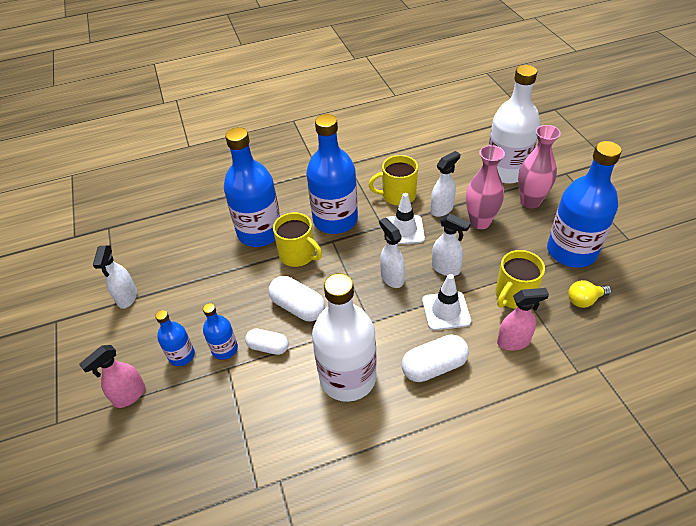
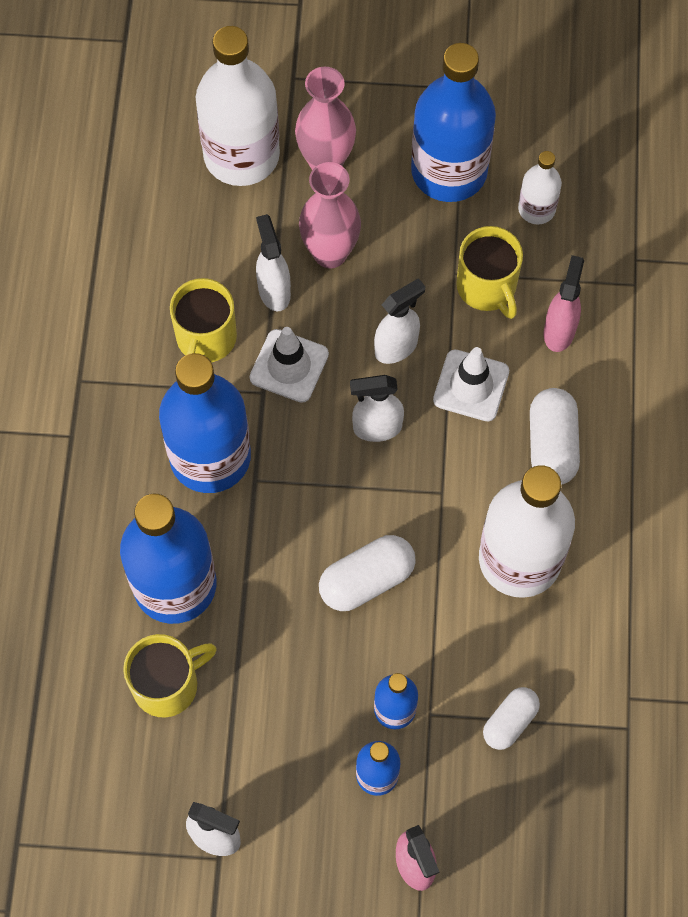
camera: 70 degrees left, 20 degrees up
white capsule [245,328,289,355] -> white capsule moved to [483,687,540,750]
yellow mug [273,212,322,267] -> yellow mug moved to [123,634,217,717]
yellow light bulb [568,280,612,308] -> white bottle [518,151,562,224]

